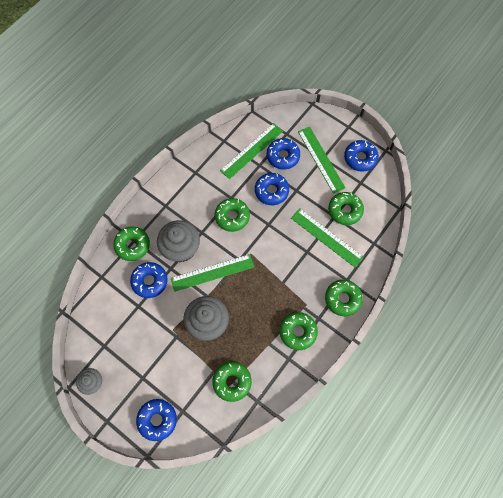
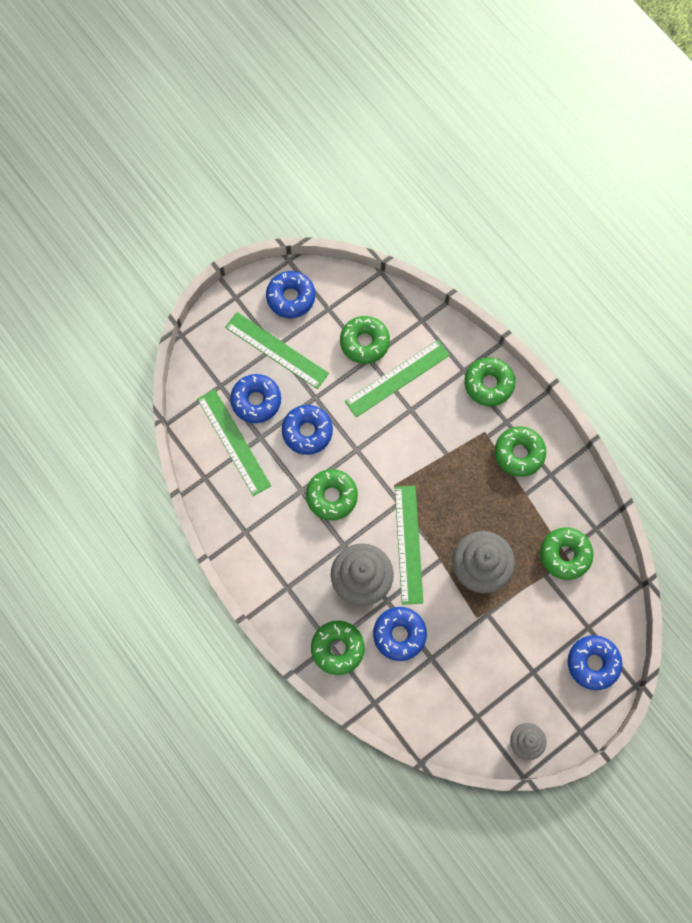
camera: 75 degrees left, 5 degrees up
green ruler [298,127,345,194] -> green ruler turned 45 degrees clockwise [225,312,329,389]

